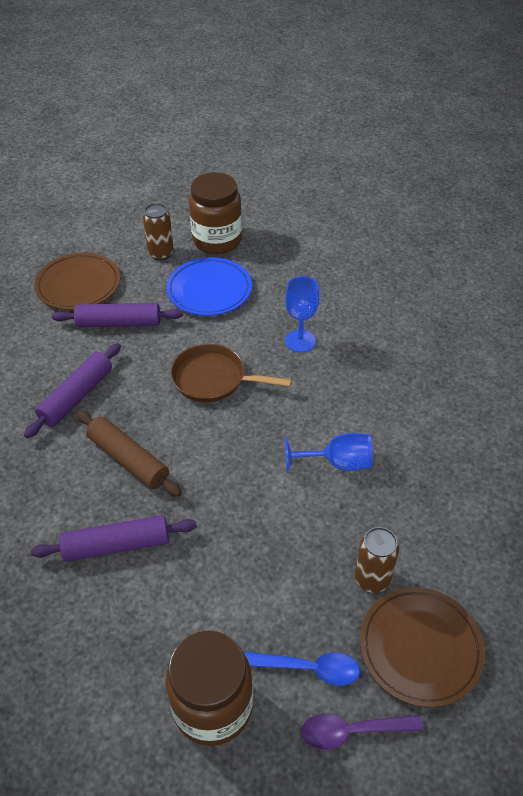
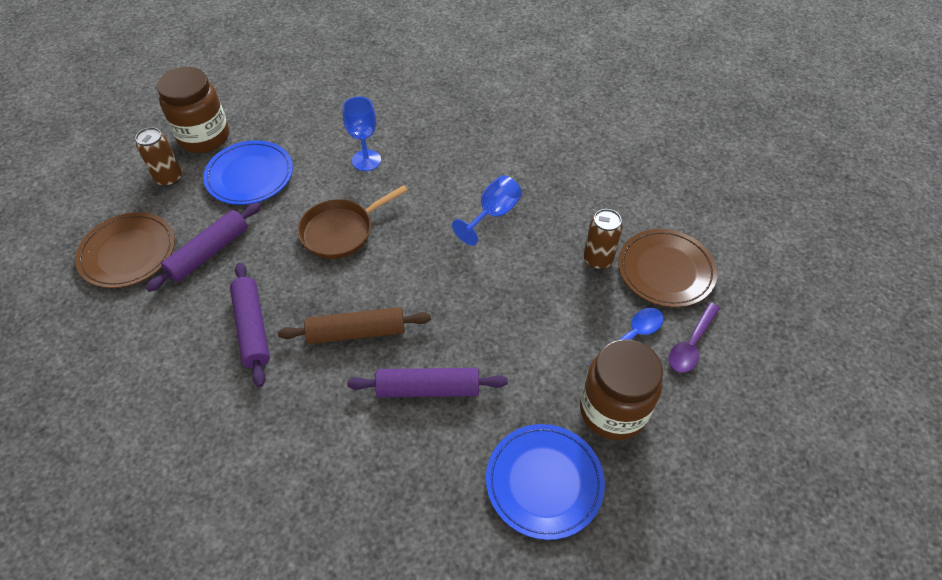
camera: 50 degrees left, 5 degrees up
purple rolling pin [31,515,197,562] -> purple rolling pin turned 60 degrees clockwise [347,368,508,398]
none -> blue plate [486,424,605,540]

